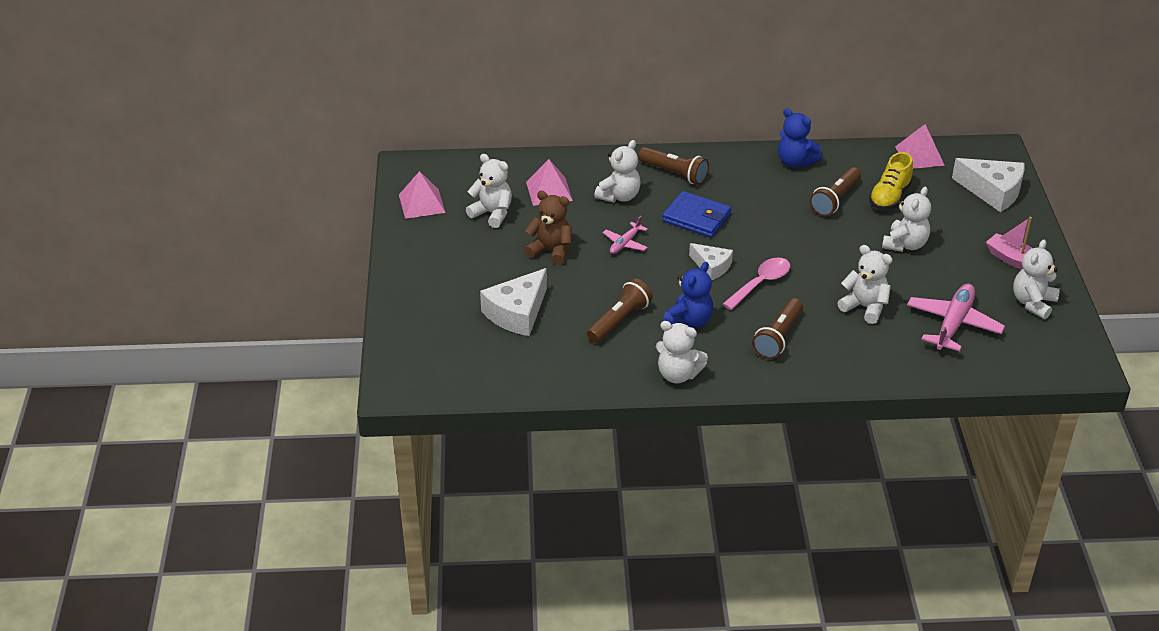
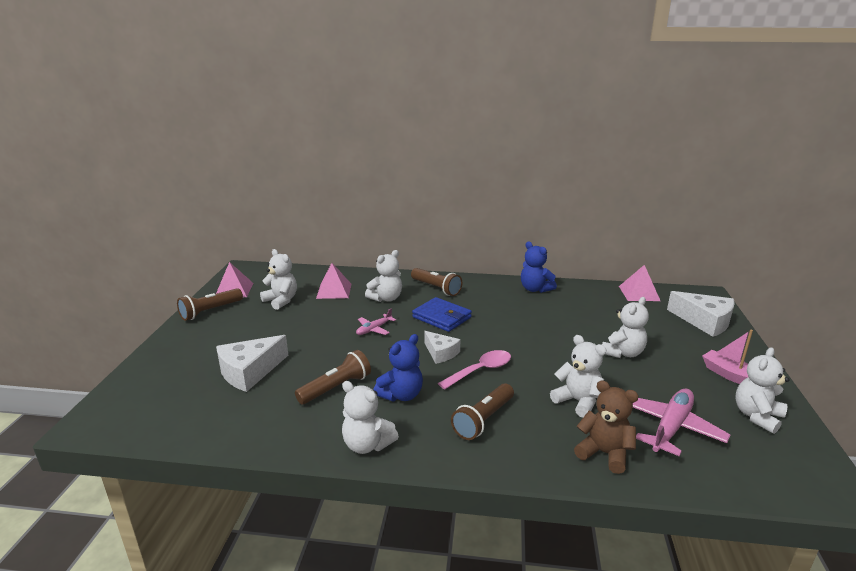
camera: 10 degrees right, 15 degrees down
brown teddy bear [524,191,572,265] -> brown teddy bear moved to [574,380,638,474]
brown flashlight [810,167,861,216] -> brown flashlight moved to [177,288,243,321]
yellow shoe [869,152,913,210] -> none

